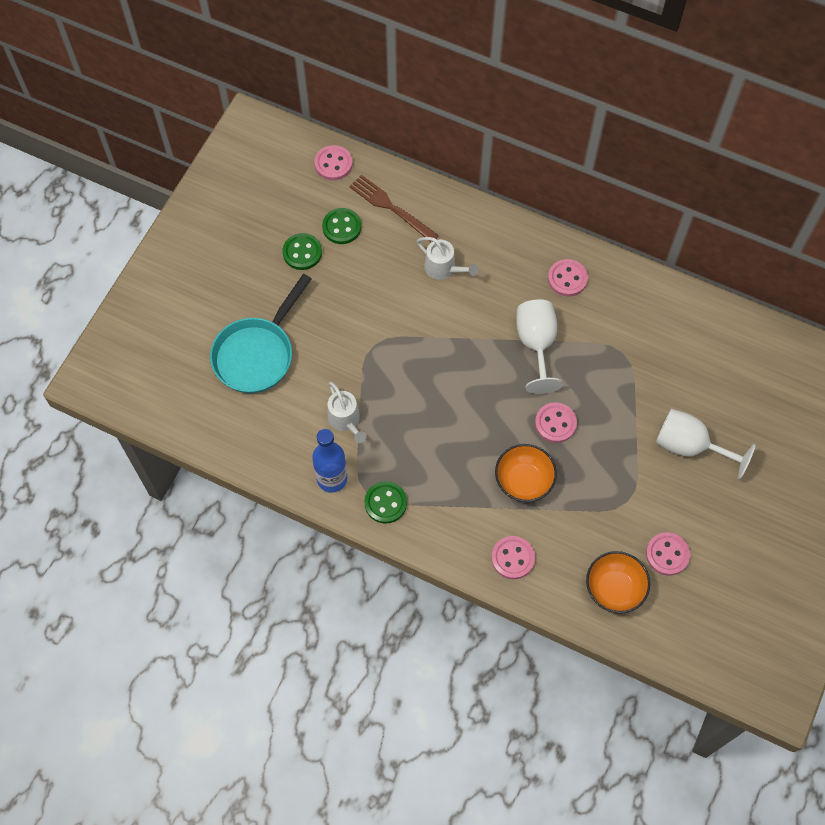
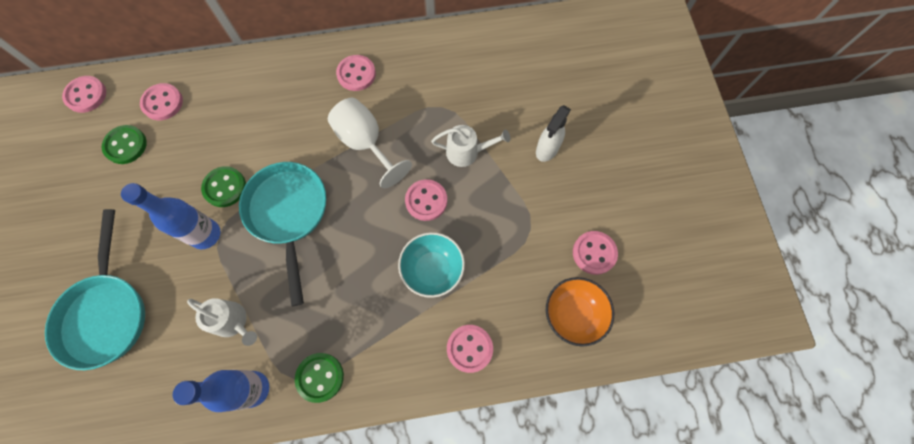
camera: 35 degrees left, 5 degrees up
green button [283,233,322,270] -> green button moved to [201,166,246,207]
brown fork [349,175,439,242] -> pink button [140,83,183,120]
white watering can [417,237,478,280] -> white watering can moved to [431,125,510,167]
orange bowl [495,444,557,502] -> turquoise bowl [398,232,465,298]
white goblet [656,409,756,480] -> white spray bottle [536,105,571,162]
none -> blue bottle [121,183,220,249]
none -> turquoise pan [239,162,326,306]

